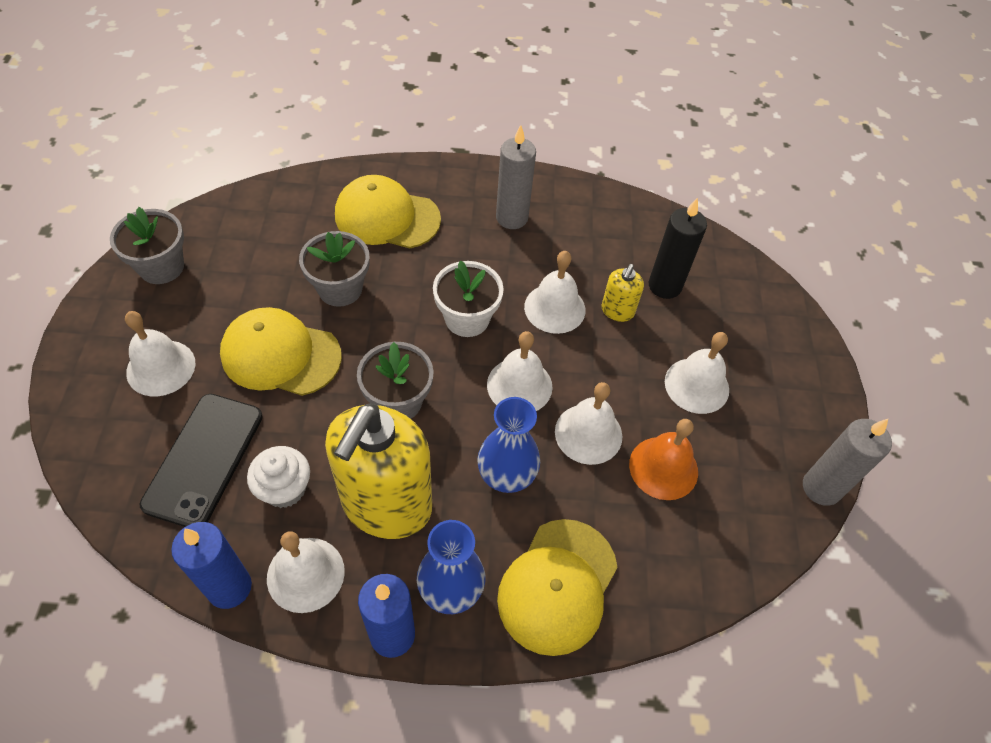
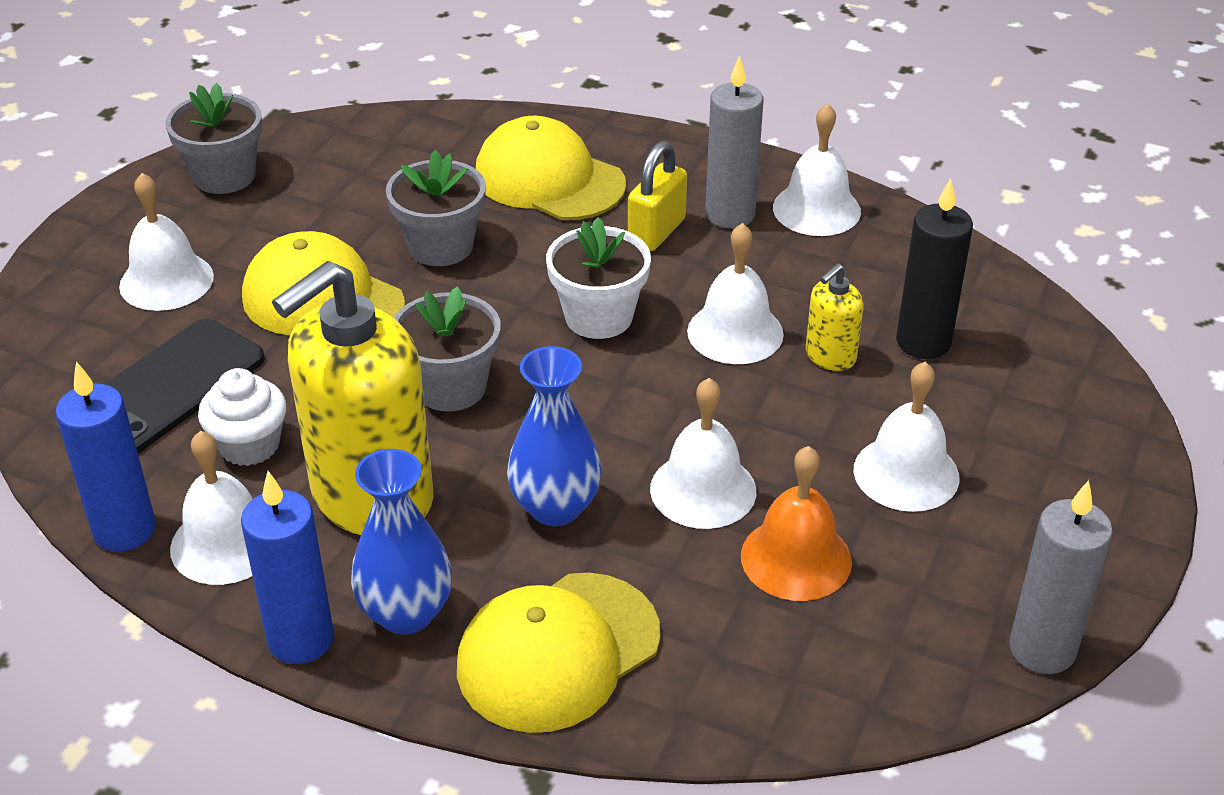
camera: 25 degrees right, 15 degrees down
white bell [487,331,553,411] -> white bell moved to [773,103,861,236]
none -> yellow padlock [628,141,687,251]

